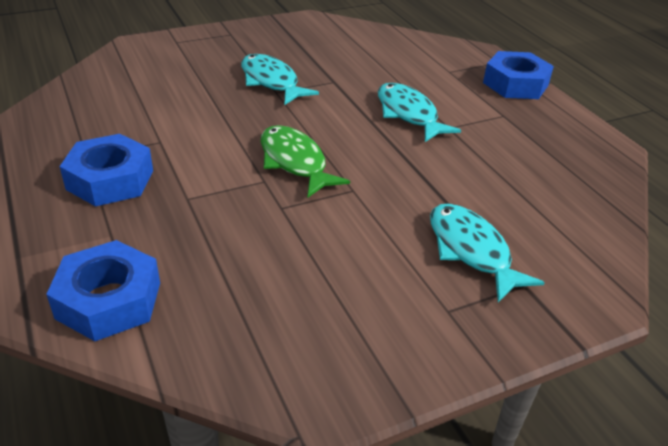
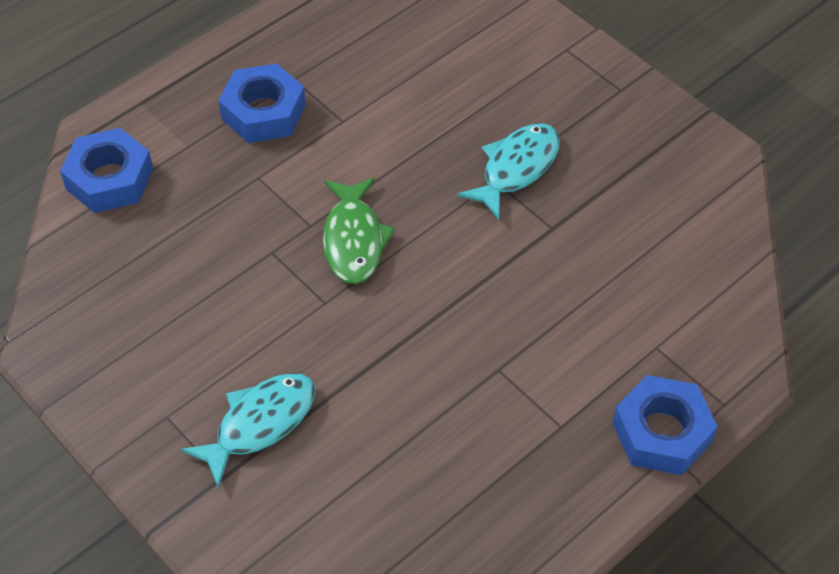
camera: 75 degrees right, 15 degrees up
green fish [261,125,350,197] -> green fish turned 135 degrees clockwise [323,178,395,284]
turquoise fish [378,83,461,142] -> none

